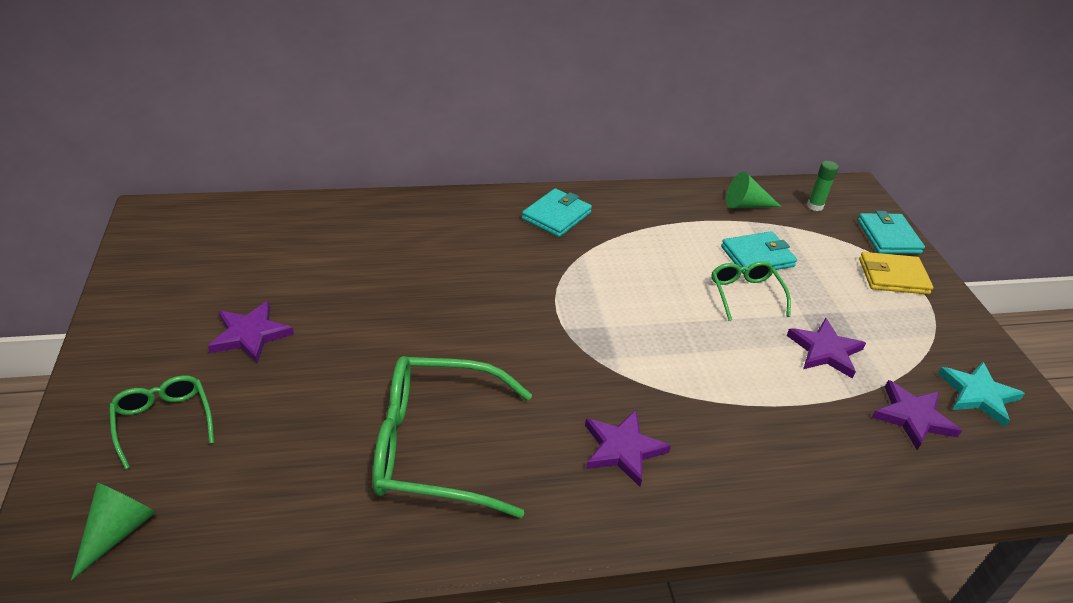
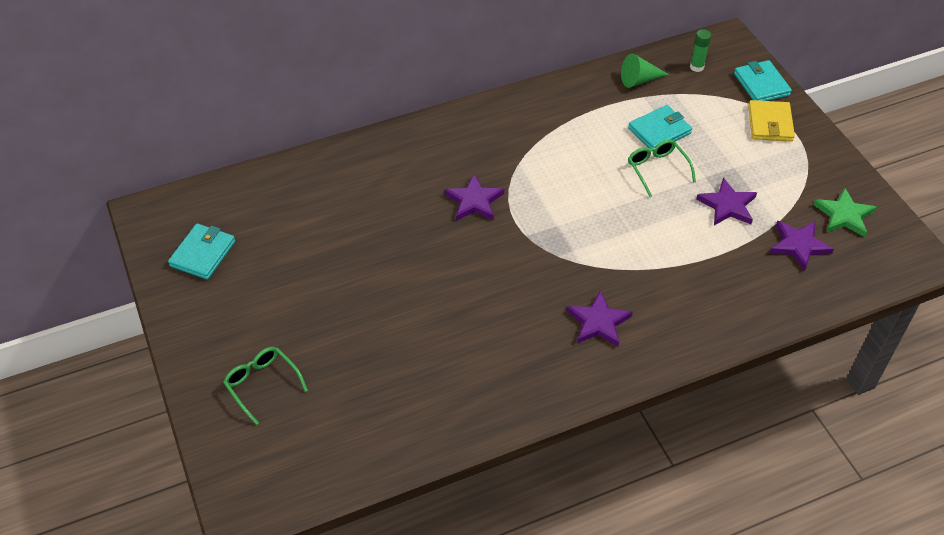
camera: 10 degrees left, 10 degrees up
green cone [71,483,156,581] -> none
purple star [208,301,294,363] -> purple star moved to [444,174,504,221]
green glasses [373,356,532,518] -> none
turquoise wallet [522,188,592,237] -> turquoise wallet moved to [168,224,235,279]
yellow wallet [859,252,933,294] -> yellow wallet turned 75 degrees counterclockwise [748,100,795,142]
turquoise star [938,362,1025,427] -> green star [813,188,877,237]

